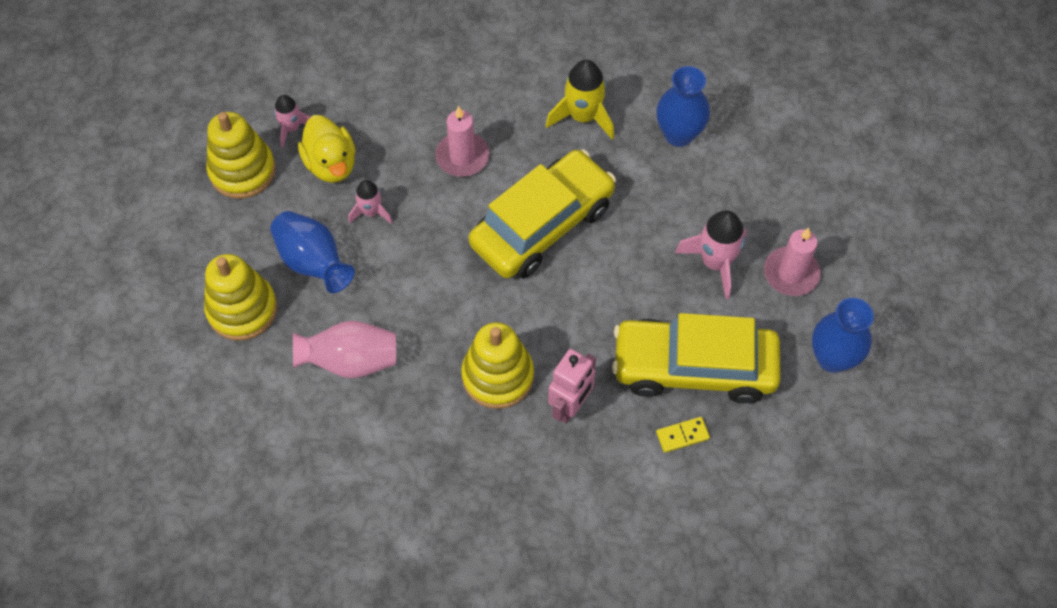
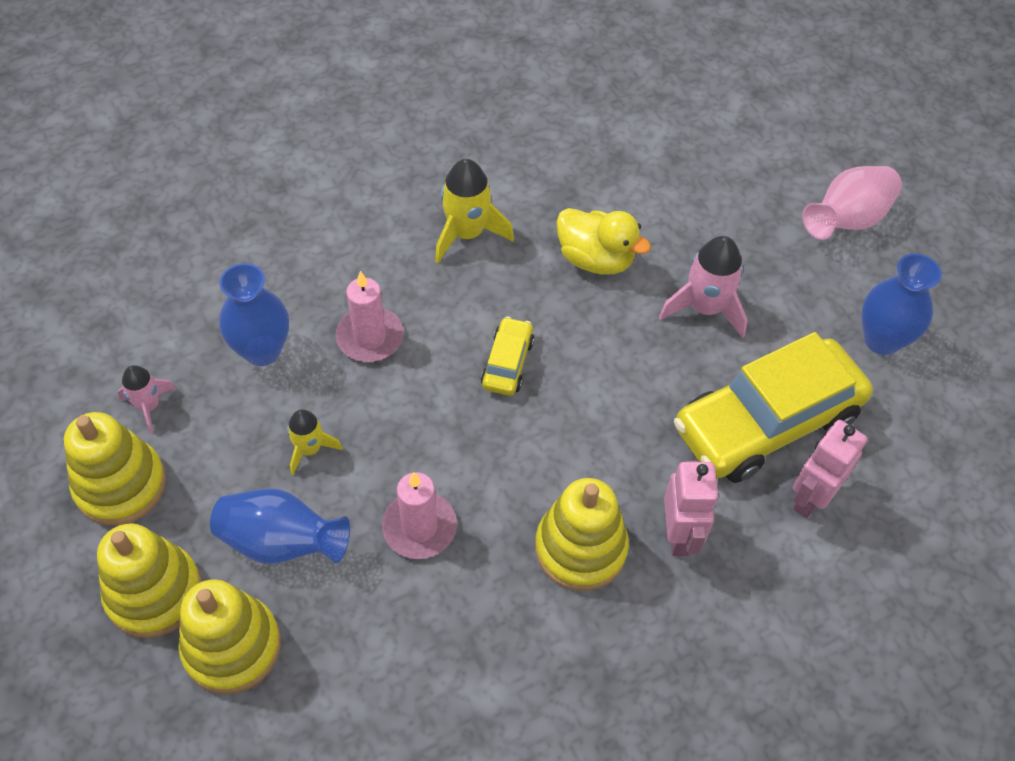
camera: 35 degrees left, 5 degrees down
pink vase [293,321,396,378] -> pink vase moved to [802,166,902,240]
yellow duck [298,115,356,183] -> yellow duck moved to [556,208,651,275]
pink rocket [349,180,393,224] -> yellow rocket [287,409,343,475]
yellow car [469,149,616,278] -> yellow car [481,317,534,396], size x0.45
blue vase [656,66,710,147] -> blue vase moved to [219,263,289,366]
yellow domino [656,417,710,453] -> pink robot [793,420,867,518]
pink candle [764,228,821,296] -> pink candle moved to [382,472,457,559]
none -> yellow stacking toy [97,523,202,638]

